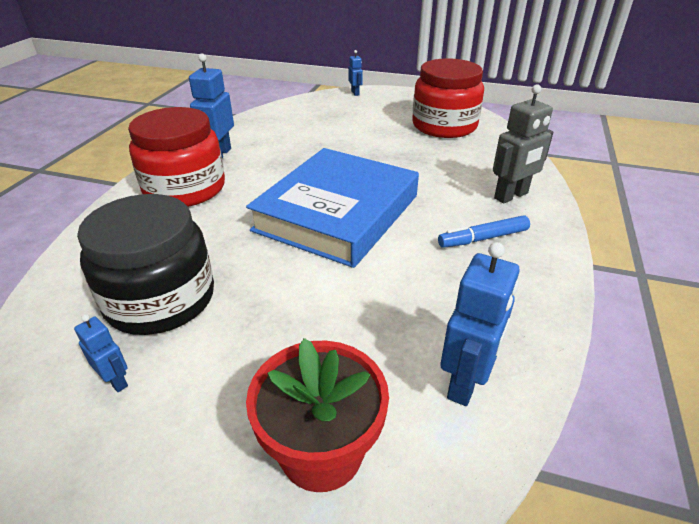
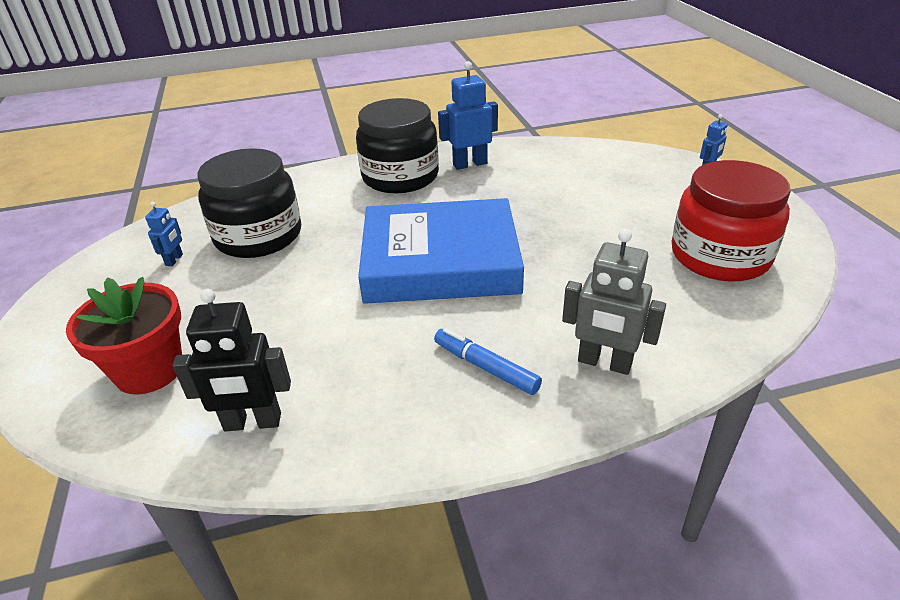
camera: 60 degrees right, 0 degrees up
red jar [128,107,225,207] -> black jar [356,98,439,193]
blue robot [440,242,520,406] -> black robot [172,289,291,431]

